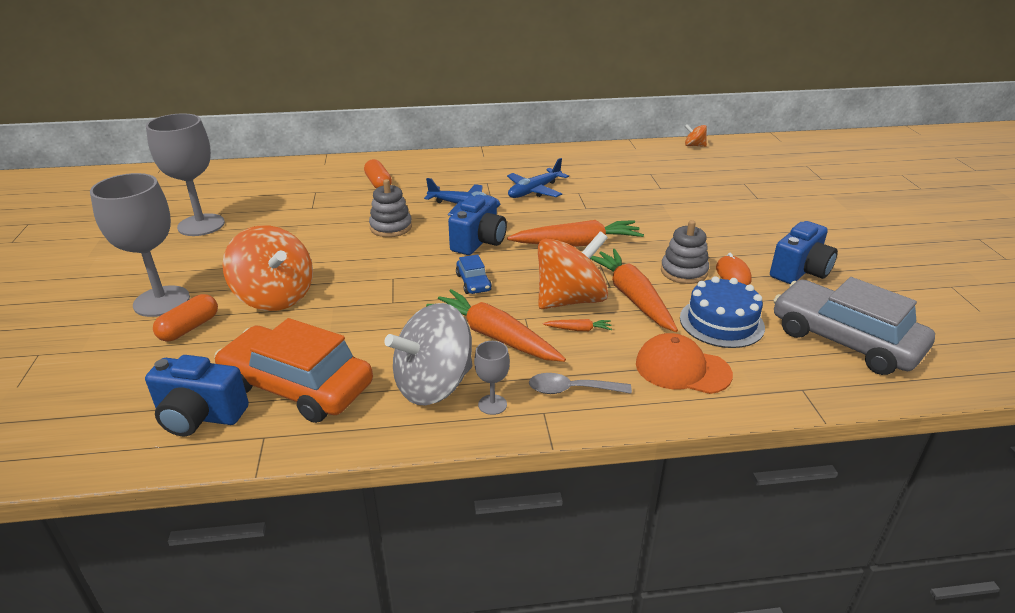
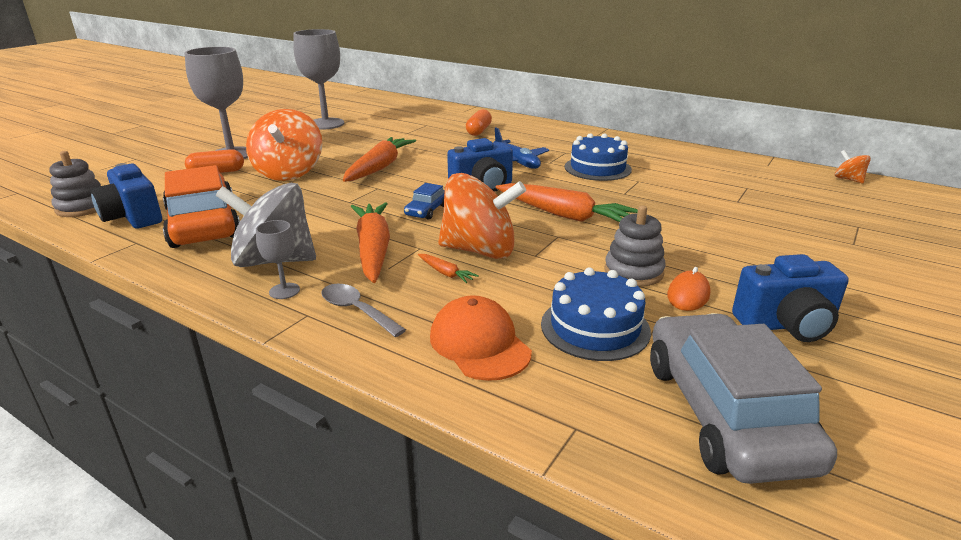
camera: 40 degrees right, 5 degrees down
grey stacking toy [369,179,412,237] -> grey stacking toy moved to [49,151,101,217]
blue plane [507,158,569,198] -> blue cake [565,133,632,181]
orange carrot [590,249,678,332] -> orange carrot moved to [343,137,416,182]

